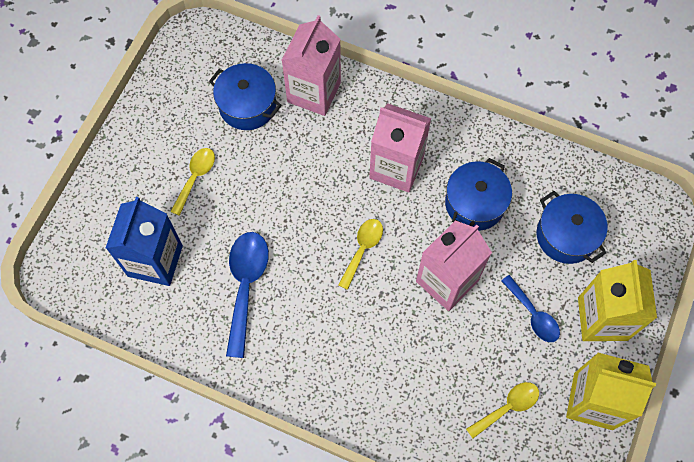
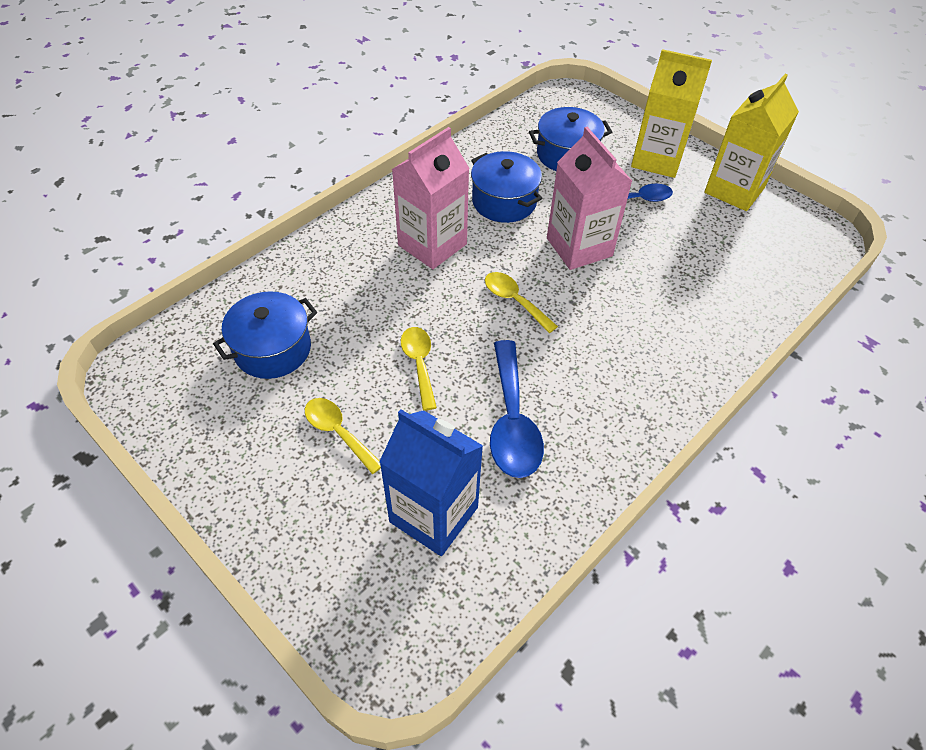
camera: 70 degrees left, 15 degrees down
blue spoon [226,232,269,358] -> blue spoon turned 120 degrees counterclockwise [490,340,544,478]
pink carton [282,15,341,116] -> none
yellow spoon [466,382,539,438] -> yellow spoon moved to [401,327,437,411]

